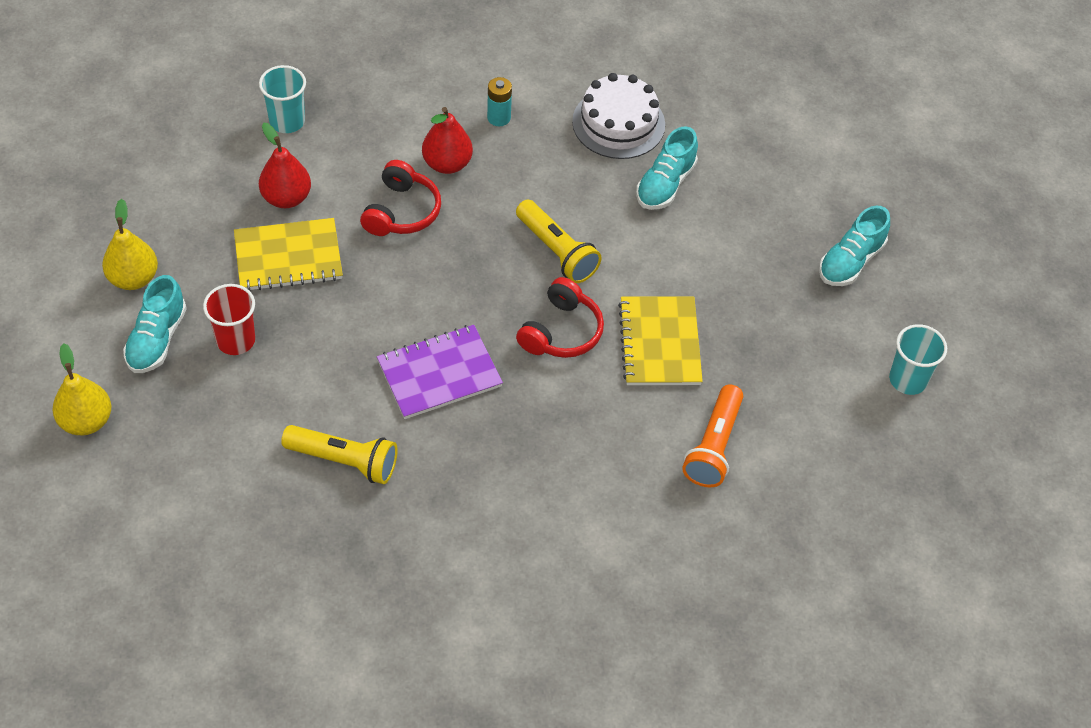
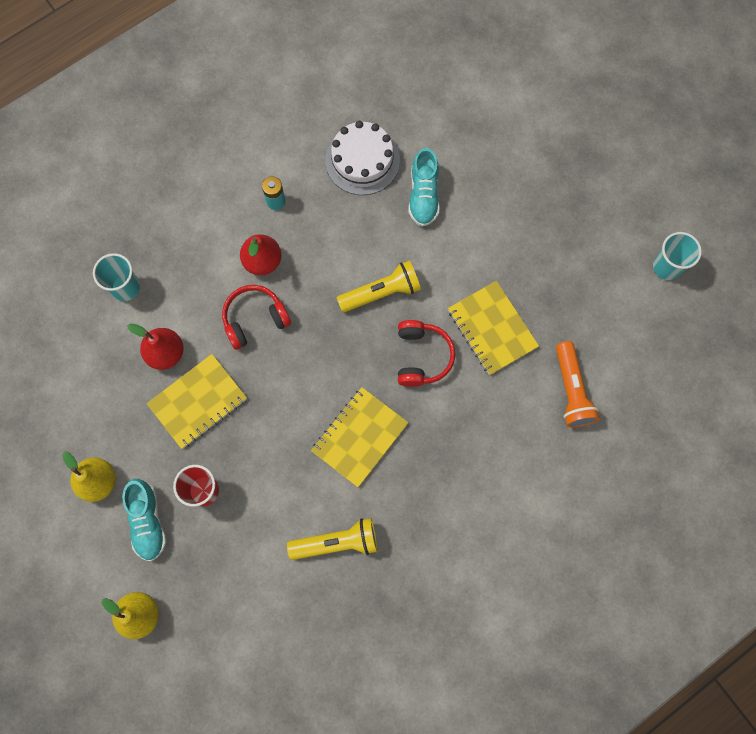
camera: 25 degrees left, 20 degrees up
red headphones [360,160,441,236] -> red headphones turned 105 degrees counterclockwise [222,285,291,350]
purple notebook [377,325,503,419] -> yellow notebook [311,387,408,487]
yellow flashlight [516,200,602,283] -> yellow flashlight turned 45 degrees counterclockwise [337,261,421,312]
turquoise shoe [819,206,890,286] -> none

